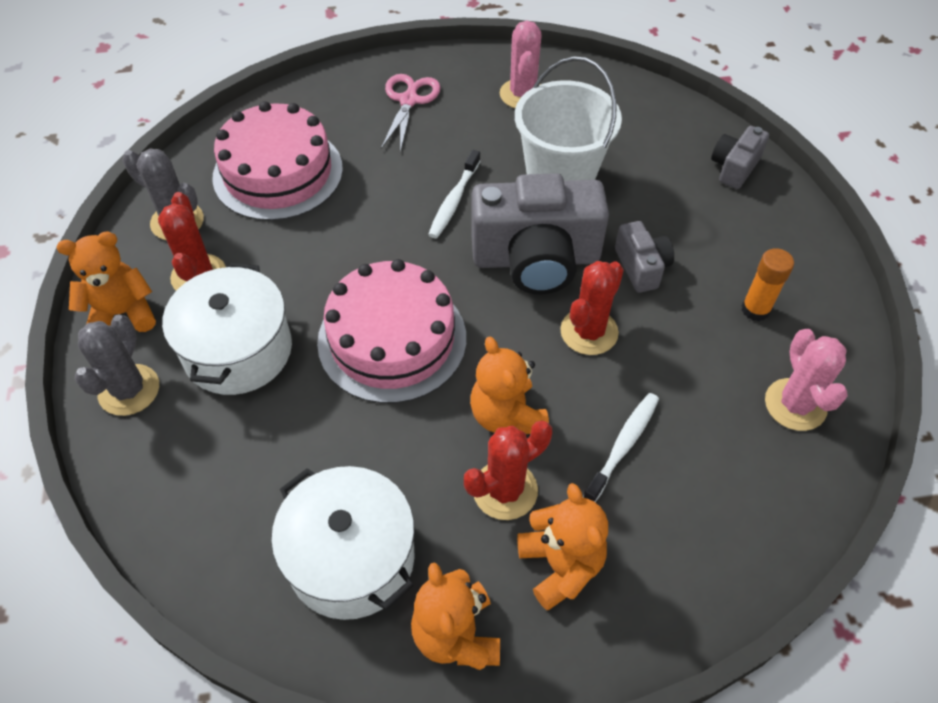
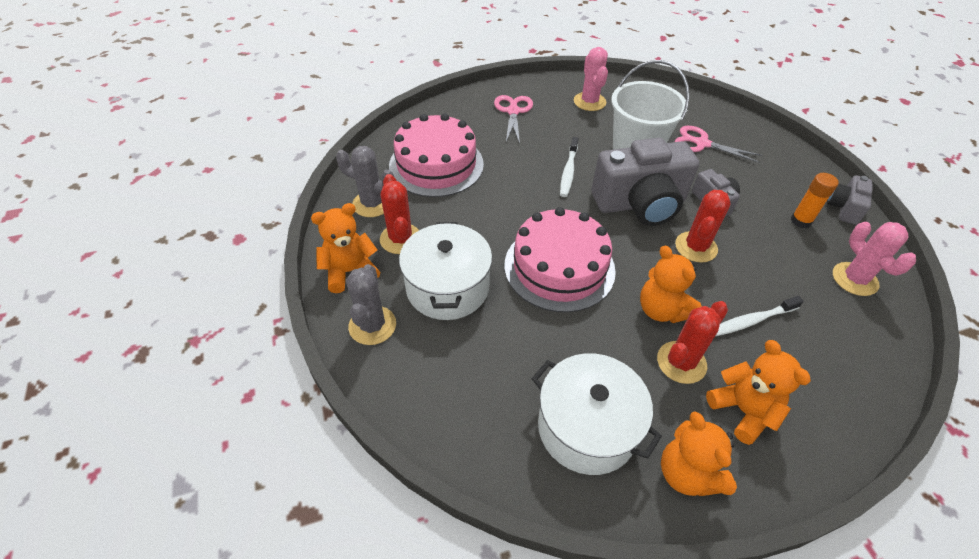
camera: 10 degrees left, 5 degrees down
white toothbrush [583,393,659,502] -> white toothbrush turned 135 degrees counterclockwise [716,296,804,336]
grey camera [711,126,769,189] -> grey camera moved to [827,175,873,225]
none -> pink scissors [674,126,762,163]

